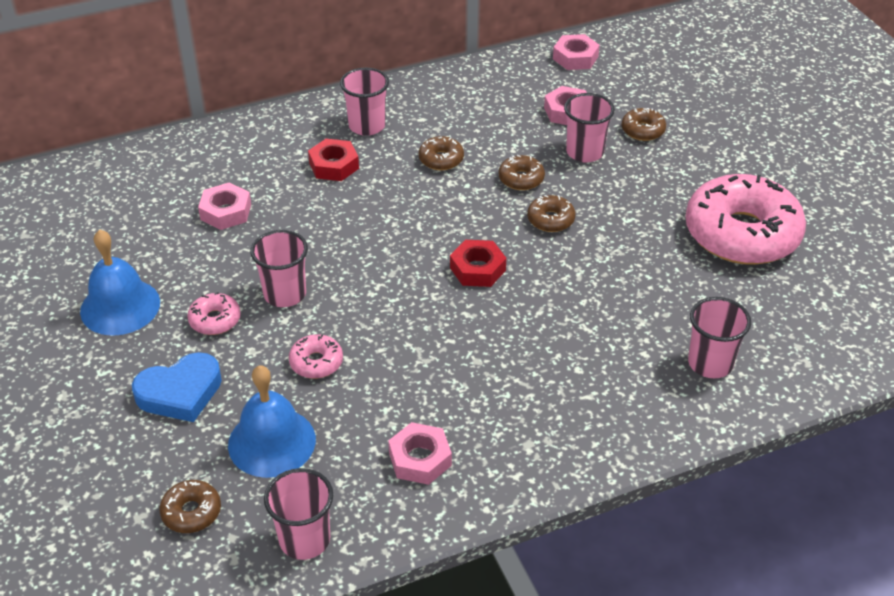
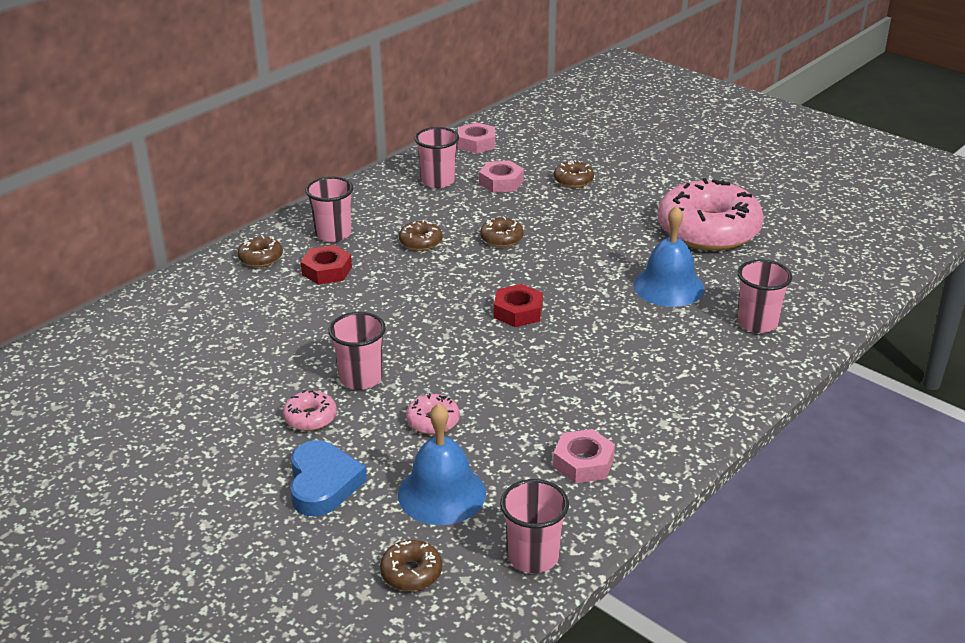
camera: 25 degrees left, 10 degrees down
blue bell [80,229,160,336] -> blue bell moved to [633,206,705,307]
blue heart [132,352,222,422] -> blue heart turned 45 degrees counterclockwise [290,440,367,516]
pink nut [198,183,251,230] -> none
brown donut [527,195,576,232] -> brown donut moved to [238,235,283,267]
pink cup [564,93,615,163] -> pink cup moved to [415,127,459,188]

